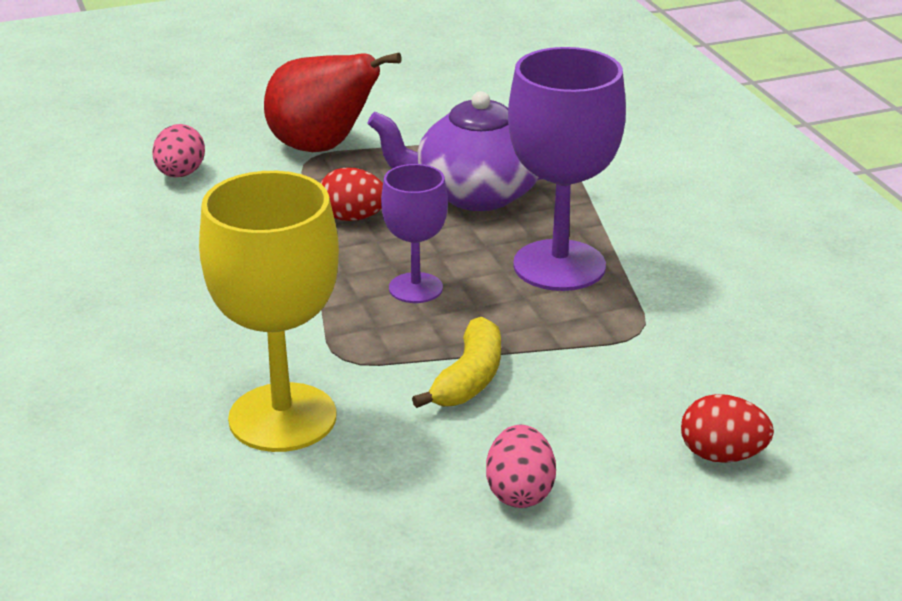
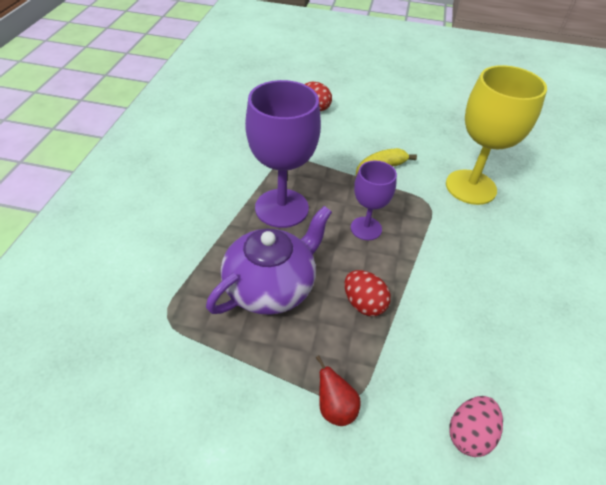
camera: 150 degrees left, 15 degrees up
red pear [264,53,402,152] -> red pear [316,356,361,426], size x0.46
purple teapot [368,91,542,211] -> purple teapot turned 75 degrees counterclockwise [206,206,332,315]
pink egg [486,425,556,508] -> none

